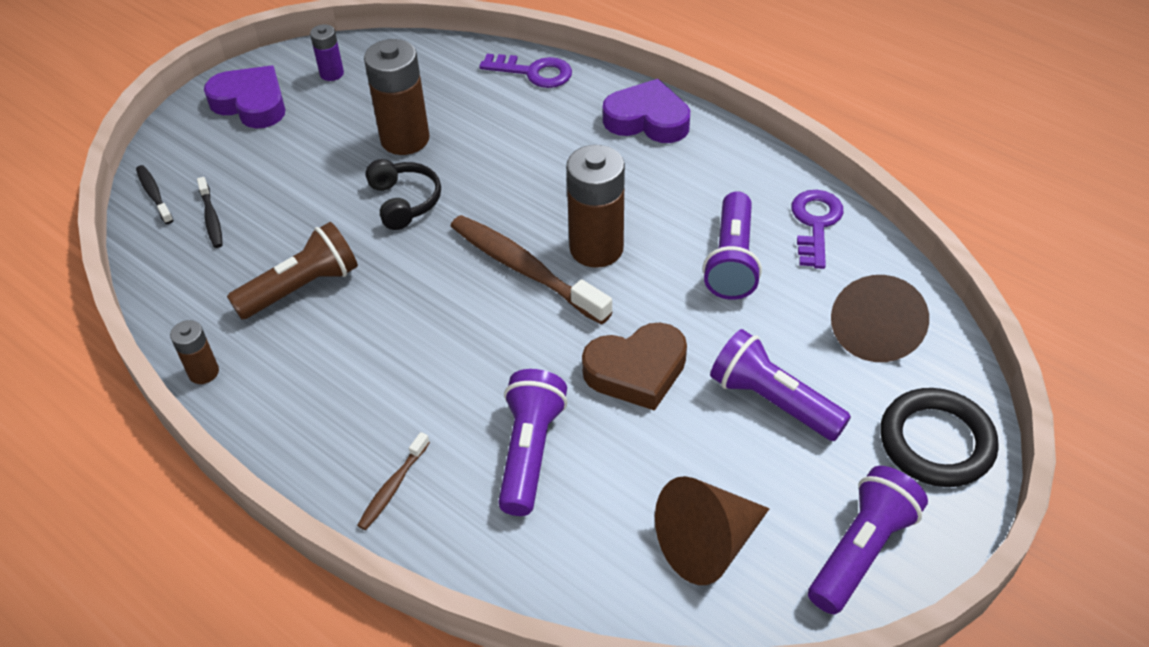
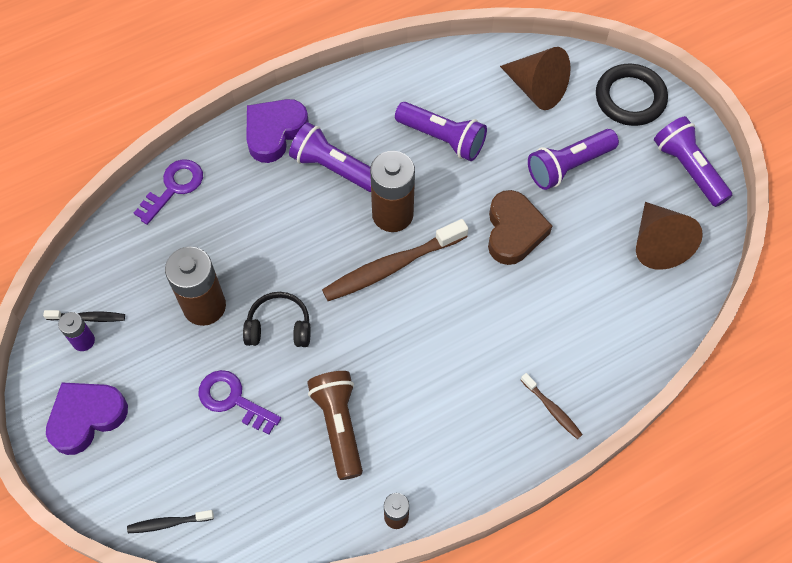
camera: 70 degrees left, 15 degrees up
black toothbrush [197,177,223,248] -> black toothbrush moved to [43,310,125,322]
purple flashlight [498,369,567,516] -> purple flashlight moved to [289,122,371,192]
purple key [792,190,844,269] -> purple key moved to [198,370,281,435]

